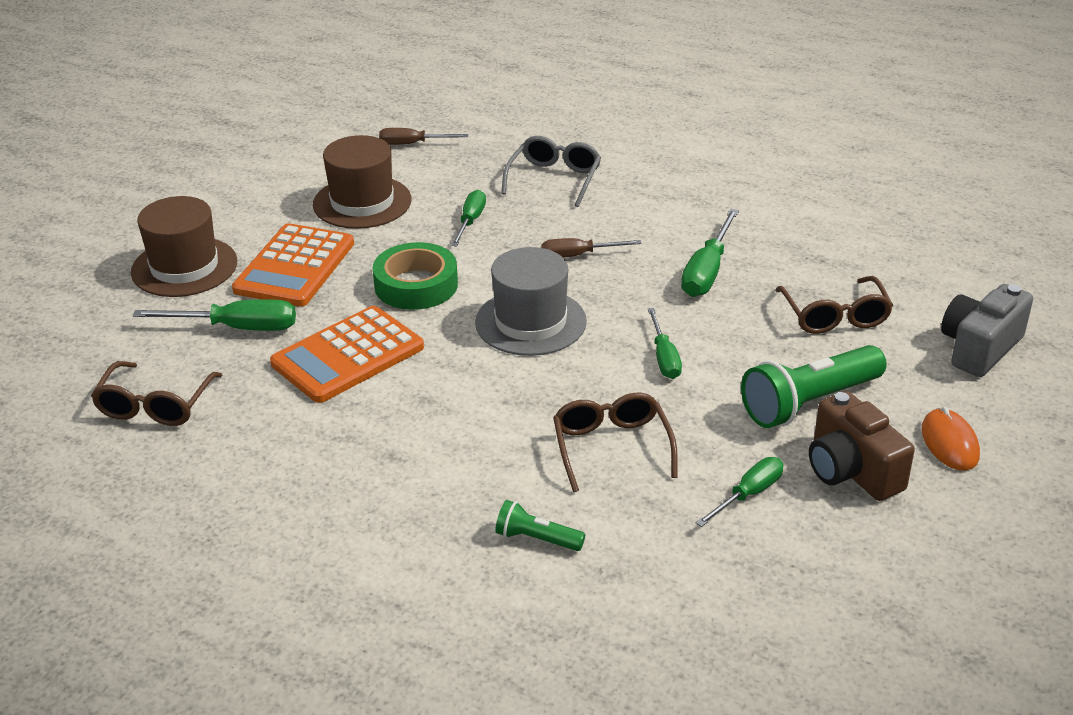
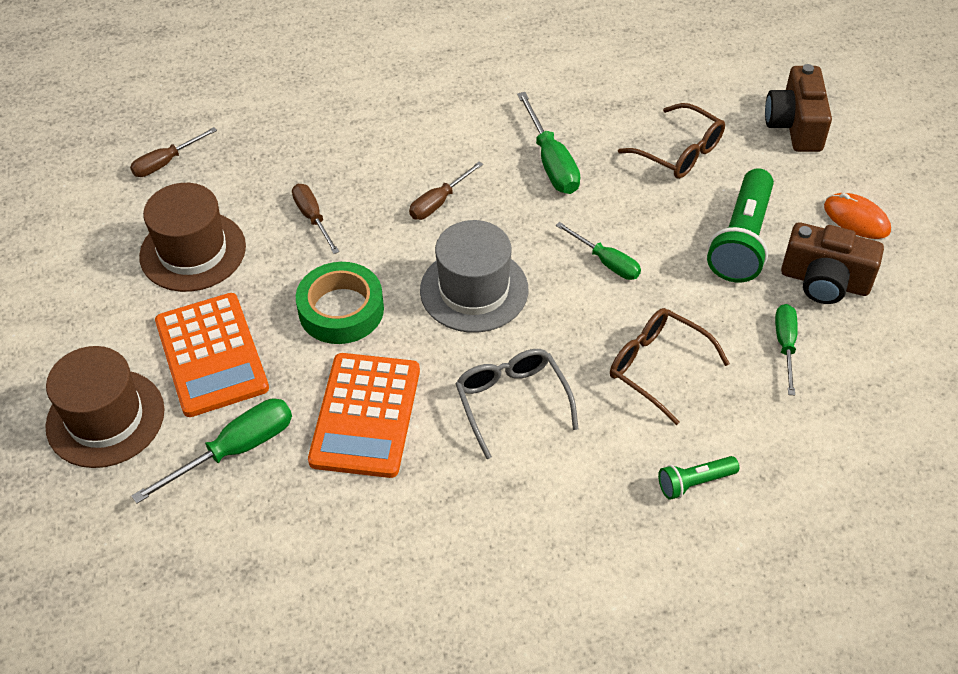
camera: 40 degrees left, 15 degrees up
brown glasses [91,361,222,426] -> none
green screwdriver [451,190,486,246] -> brown screwdriver [292,184,339,254]
grey glasses [501,136,601,207] -> grey glasses moved to [455,349,578,459]
grey camera [941,284,1033,377] -> brown camera [765,64,832,152]

